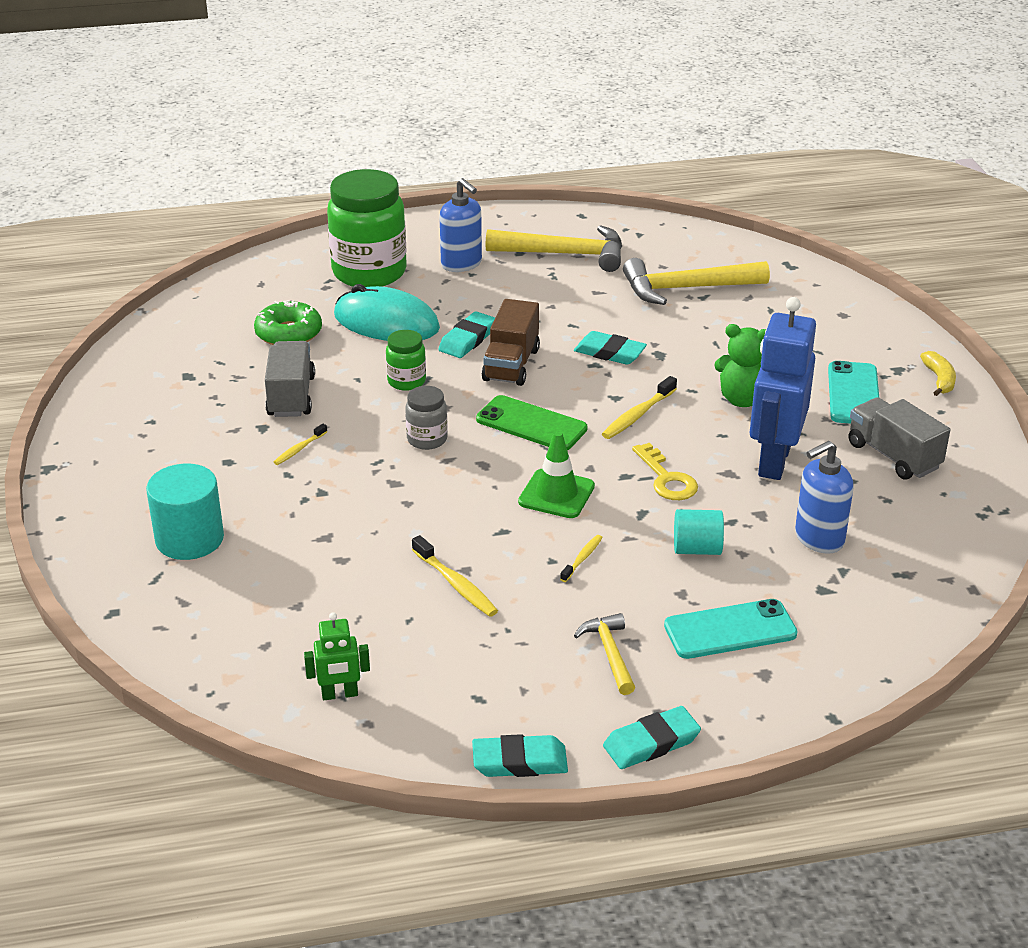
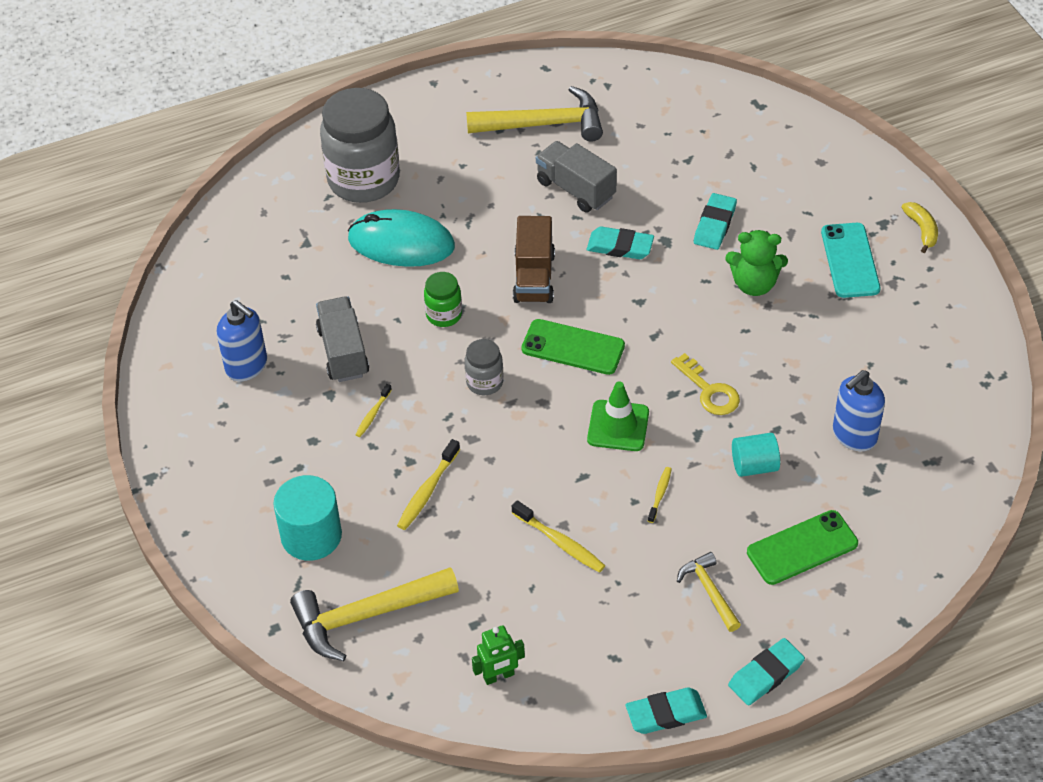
camera: 10 degrees left, 15 degrees up
green donut [254,300,322,345] -> none
green jar [327,169,406,287] -> grey jar [320,88,400,203]
turquoise eraser [438,311,495,358] -> turquoise eraser moved to [694,193,737,250]
blue soap dispenser [440,178,482,272] -> blue soap dispenser moved to [217,300,267,381]
yellow toothbrush [602,376,677,439] -> yellow toothbrush moved to [397,439,460,530]
yellow hammer [623,258,770,305] -> yellow hammer moved to [290,567,459,661]
turquoise phone [664,599,798,659] -> green phone [747,510,858,585]
blue robot [750,297,816,480] -> none
grey truck [848,397,950,479] -> grey truck moved to [536,141,617,213]

